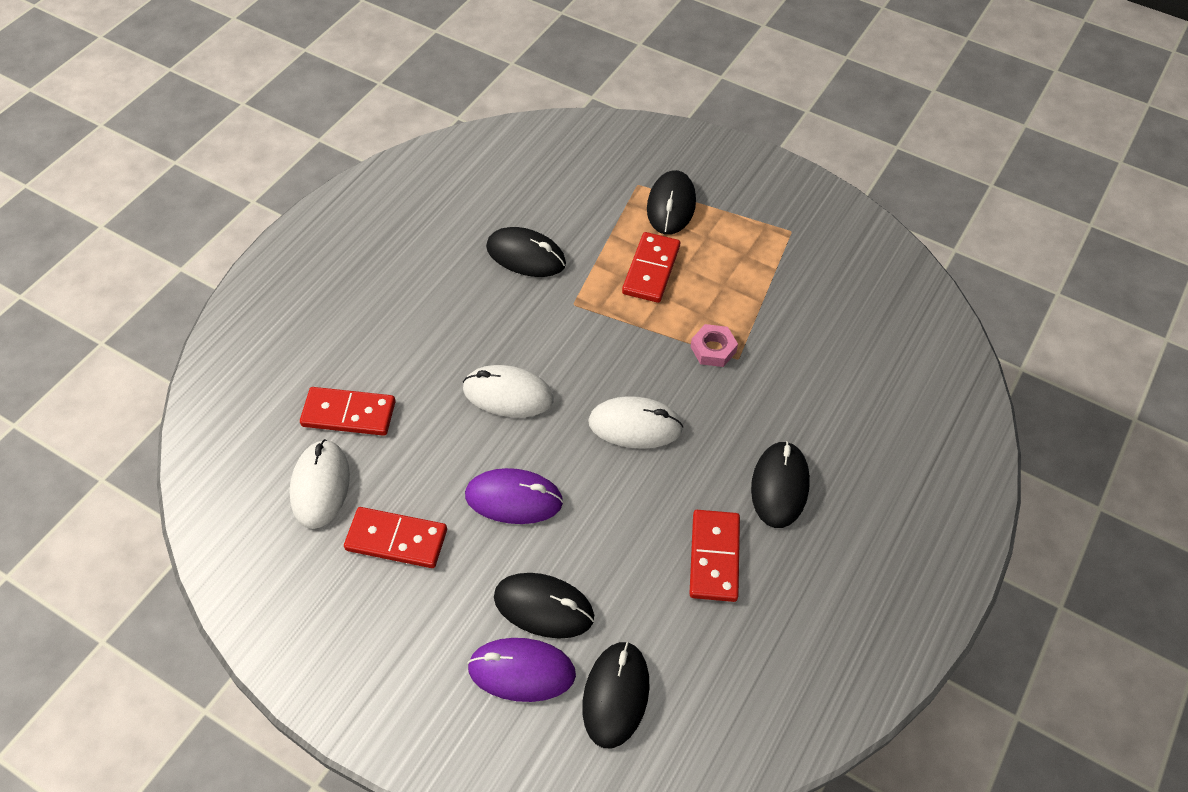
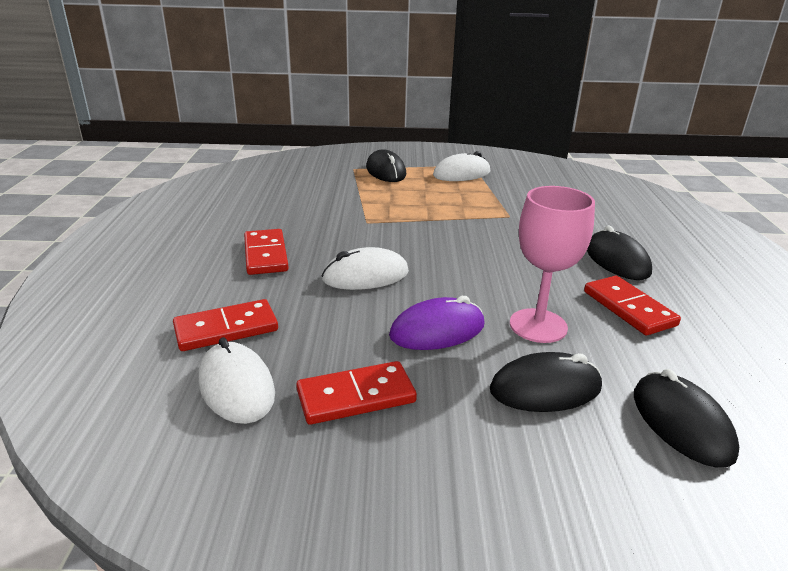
camera: 30 degrees left, 25 degrees down
purple mouse [467,638,576,702] -> none
black mouse [486,227,566,277] -> none
white mouse [588,396,683,449] -> white mouse moved to [433,151,490,181]
red domino [622,232,680,303] -> red domino moved to [244,229,289,275]
pink nut [691,324,738,367] -> none
none -> pink goblet [510,186,595,343]

